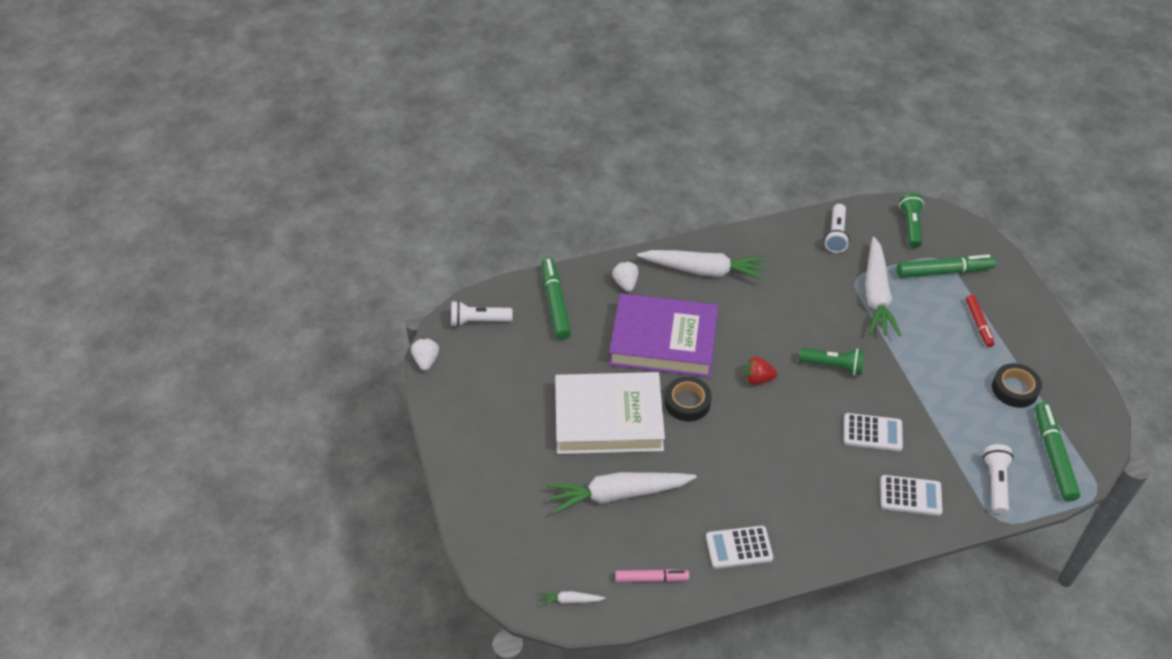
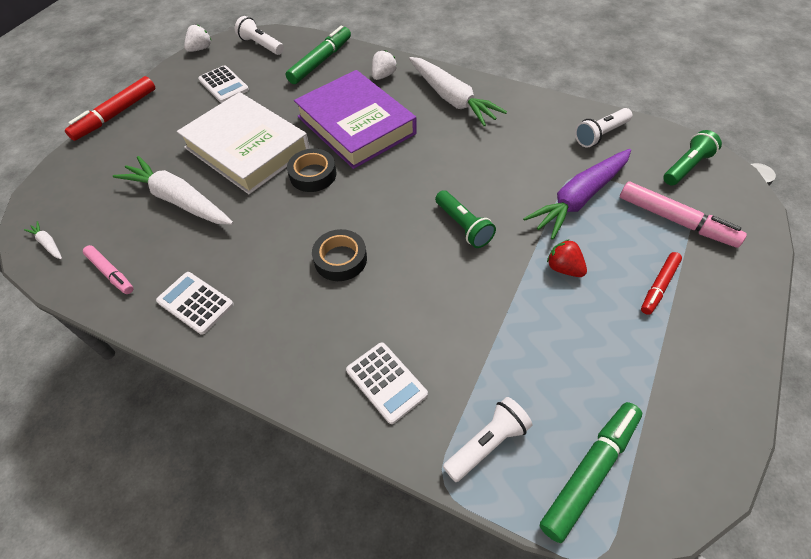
camera: 45 degrees right, 5 degrees up
red strawberry [744,357,777,385] -> red strawberry moved to [547,239,587,277]
white calculator [844,413,903,451] -> white calculator moved to [198,65,249,103]
white carrot [865,237,901,336] -> purple carrot [523,149,631,240]
green marker [897,254,996,278] -> pink marker [620,181,747,248]
black tape [992,363,1042,408] -> black tape moved to [312,229,367,281]
none -> red marker [65,76,155,141]

